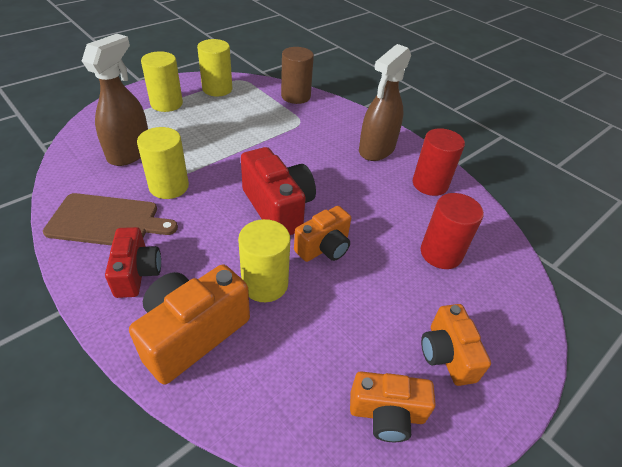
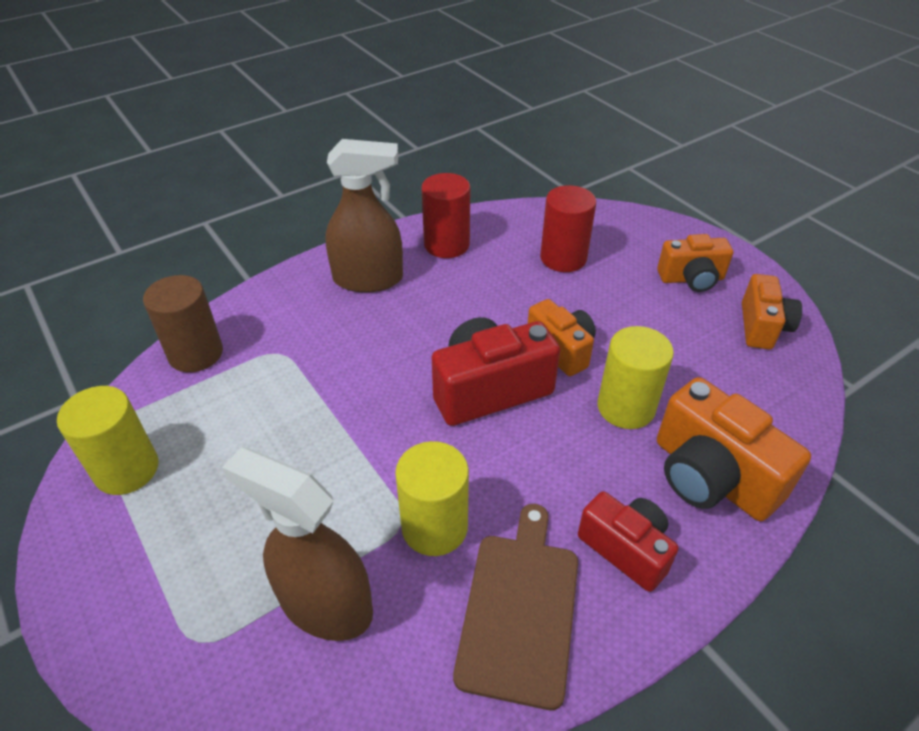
camera: 80 degrees left, 0 degrees up
red camera [105,227,161,298] -> red camera turned 45 degrees clockwise [578,491,679,592]
yellow cylinder [141,51,183,112] -> none
brown spray bottle [359,44,411,161] -> brown spray bottle turned 45 degrees counterclockwise [325,139,403,293]

